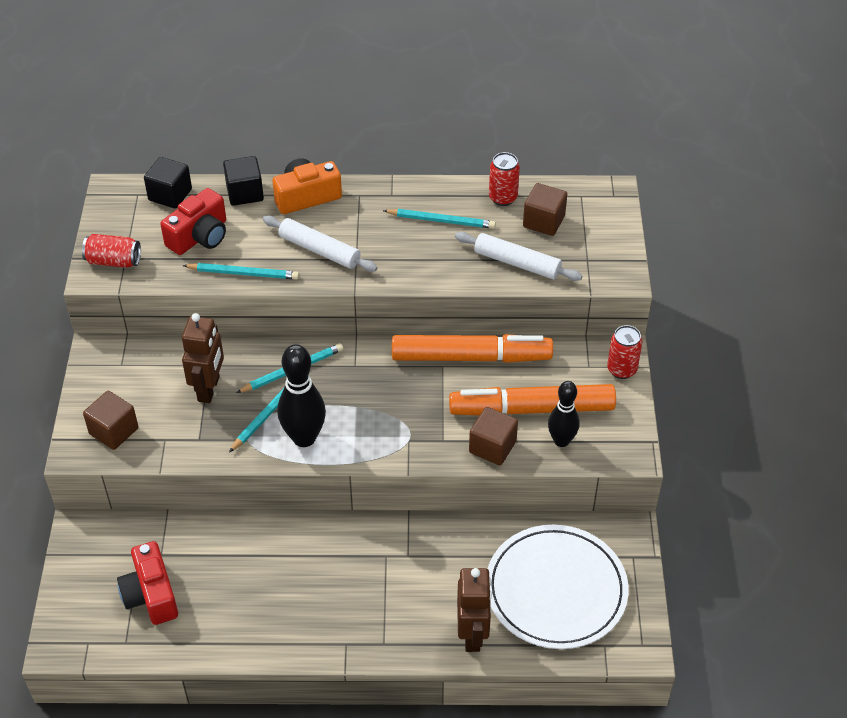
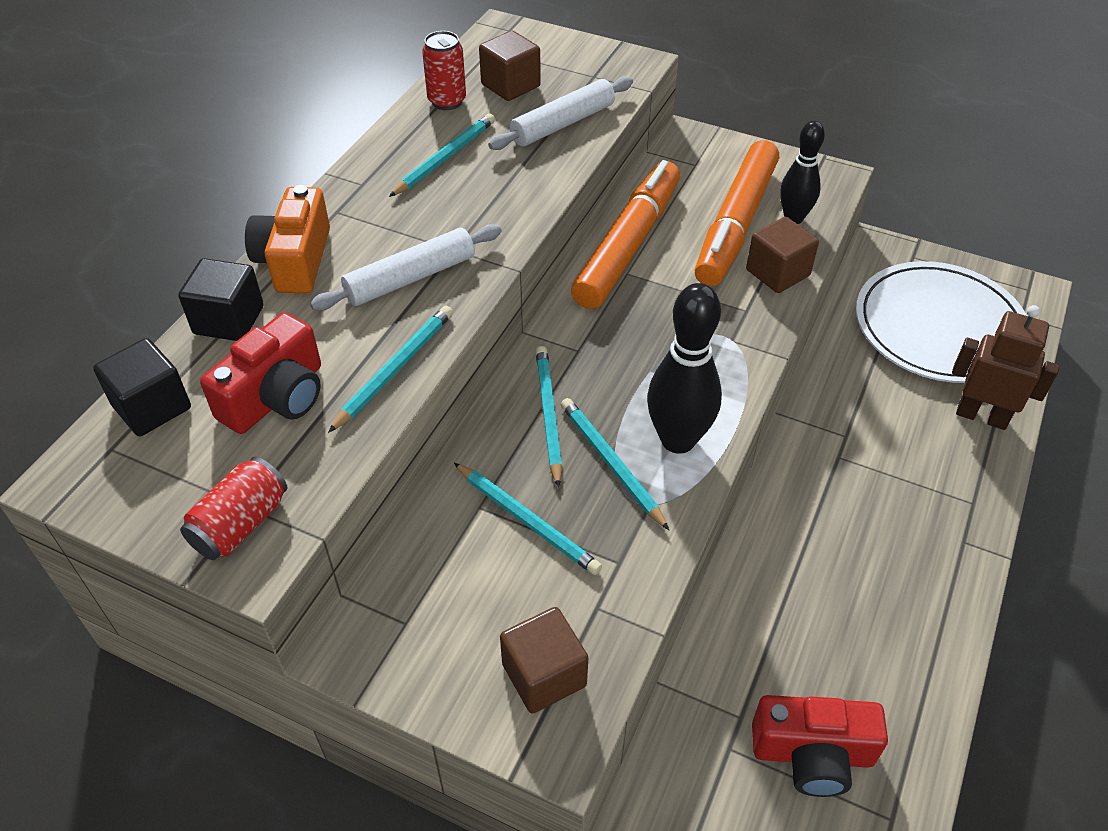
camera: 65 degrees left, 0 degrees up
red camera [160,188,226,255] -> red camera turned 60 degrees clockwise [200,312,321,434]
brown robot [182,313,224,403] -> turquoise pencil [454,463,602,575]
red can [607,325,642,379] -> none

